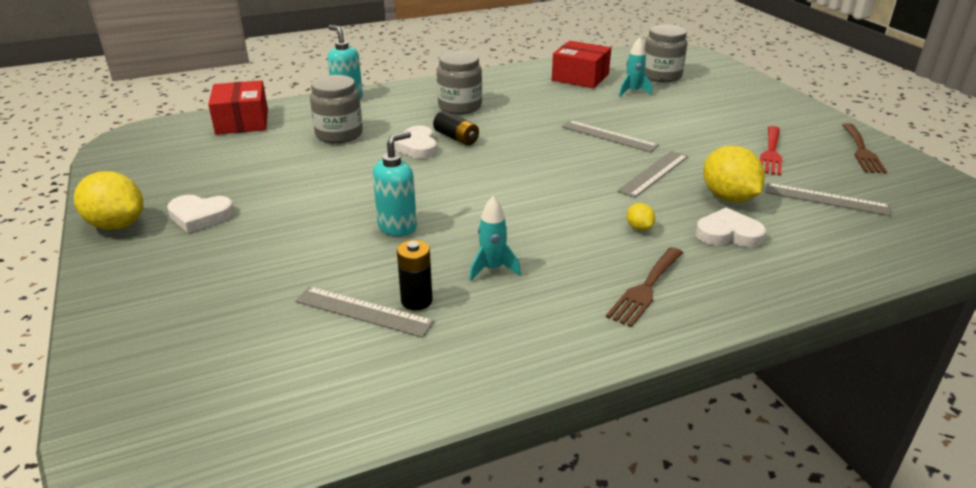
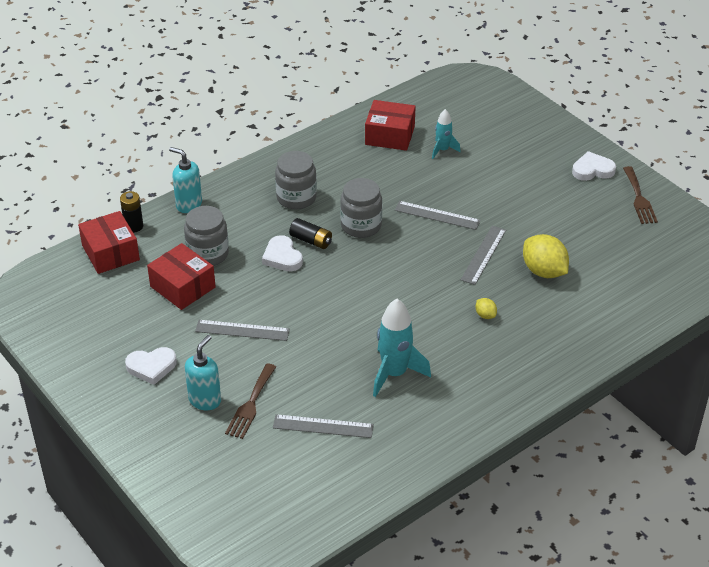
camera: 15 degrees left, 10 degrees up
yellow lemon [74,171,143,230] -> none
turquoise soap dispenser [373,131,417,236] -> turquoise soap dispenser moved to [185,335,221,410]
black battery [397,240,433,310] -> black battery moved to [120,191,143,233]
turquoise rocket [469,196,521,281] -> turquoise rocket [373,299,431,397], size x1.74
brown fork [606,247,683,327] -> brown fork moved to [225,363,276,439]
grey jar [645,25,688,82] -> grey jar moved to [340,178,382,238]
white heart [695,208,766,247] -> white heart moved to [572,151,616,181]
red fork [760,126,782,176] -> none
grey ruler [765,183,891,216] -> grey ruler moved to [195,320,290,341]
none -> red box [147,243,216,310]

